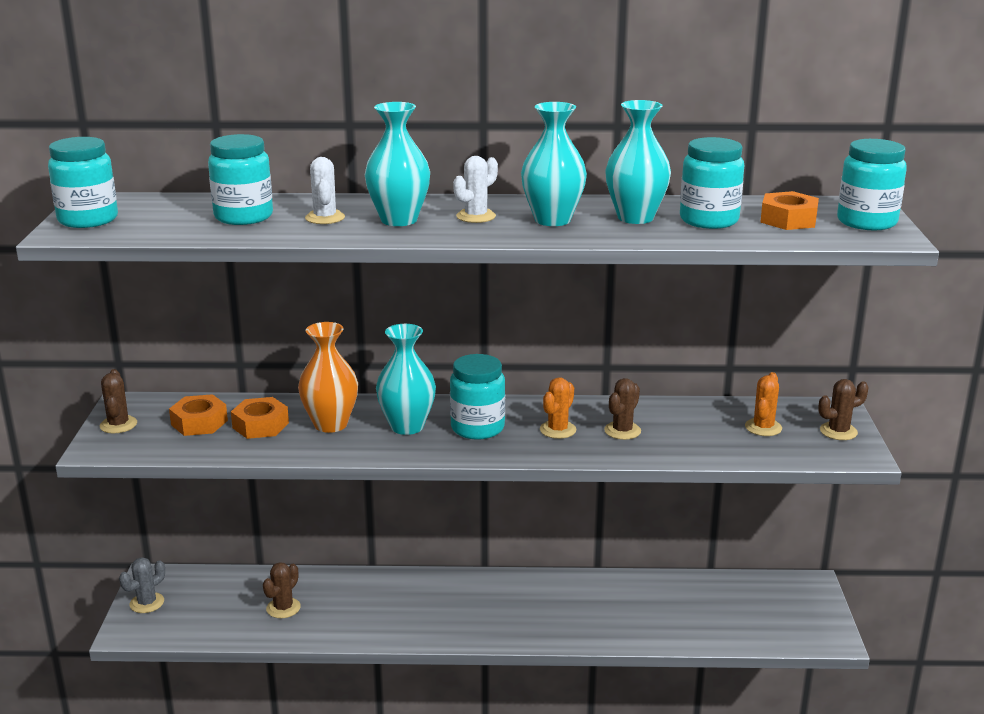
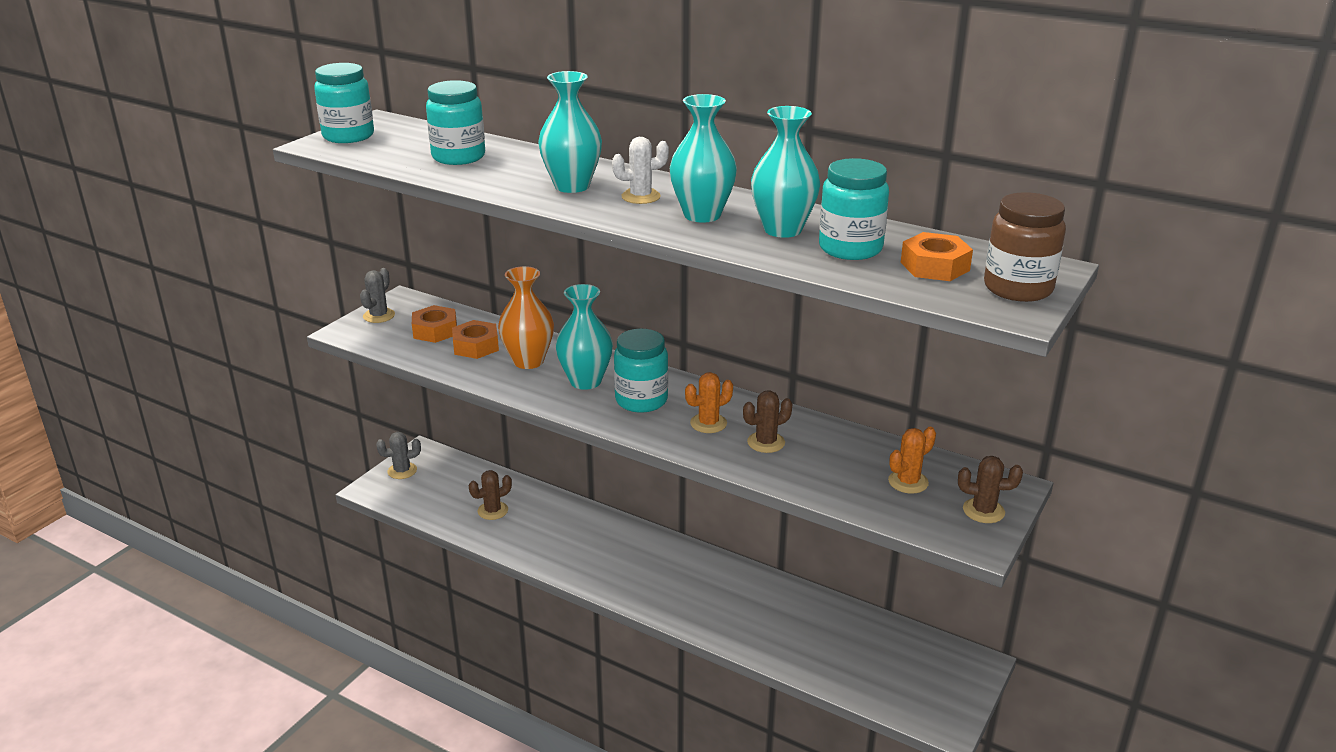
camera: 30 degrees right, 5 degrees up
brown cactus [100,369,137,433] -> grey cactus [360,268,395,323]
white cactus [305,157,345,224] -> none
turquoise jar [837,139,907,230] -> brown jar [984,192,1066,302]

